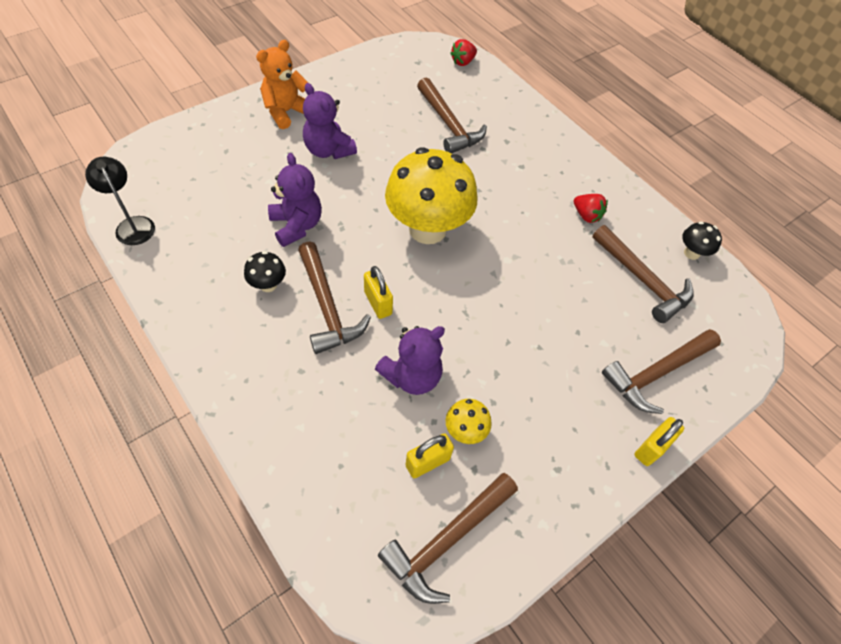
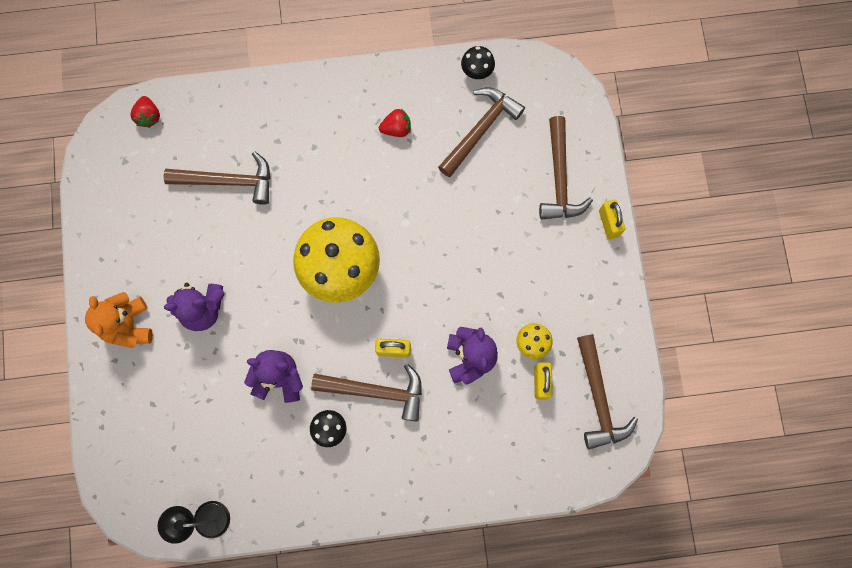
camera: 55 degrees left, 20 degrees up
brown hammer [592,225,694,323] -> brown hammer turned 45 degrees counterclockwise [438,87,525,177]

